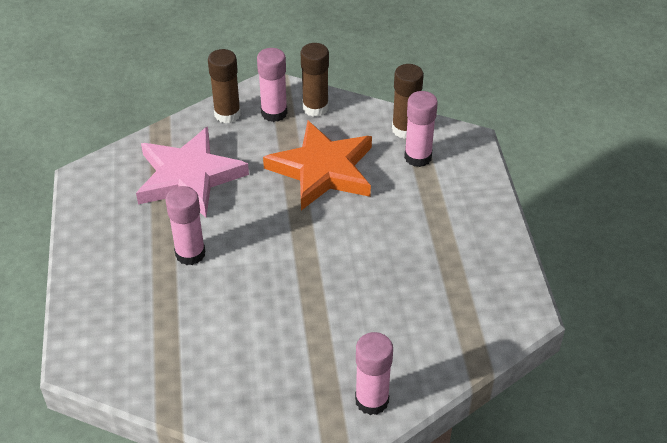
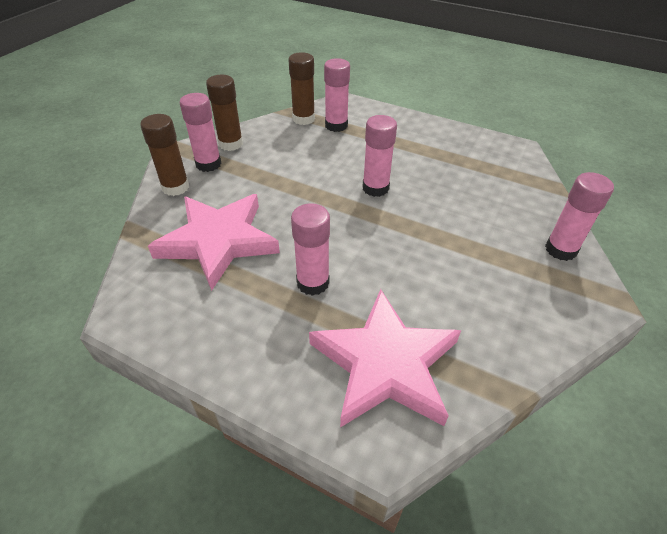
camera: 55 degrees left, 0 degrees up
orange star [263,121,372,210] -> none
none -> pink star [309,289,461,428]
none -> pink glue stick [362,115,397,197]

